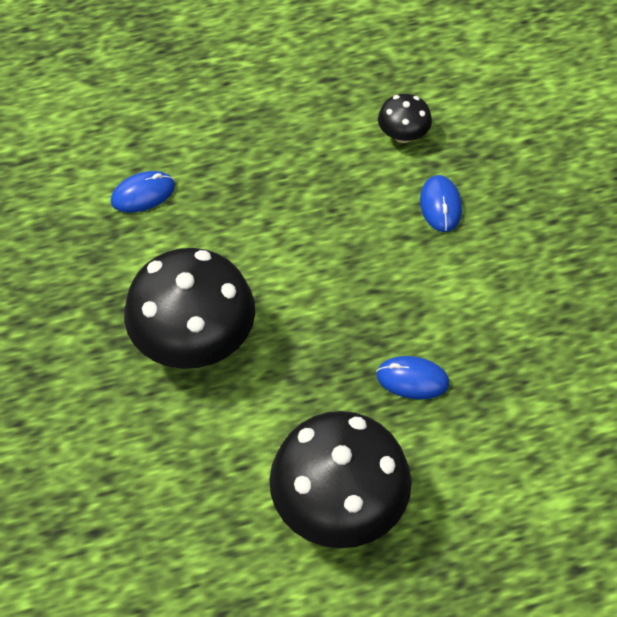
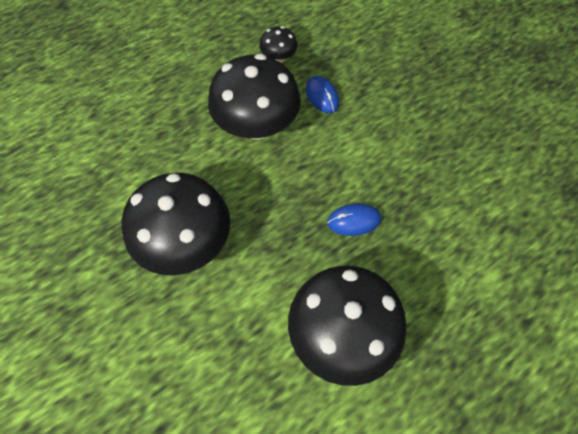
camera: 20 degrees left, 5 degrees up
blue mouse [111,171,175,213] -> none
none -> black mushroom [208,54,301,140]

